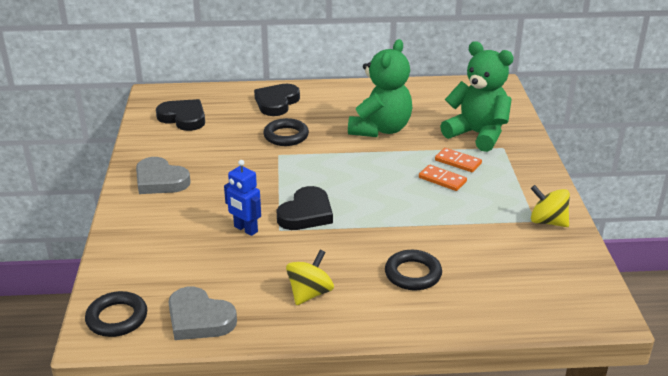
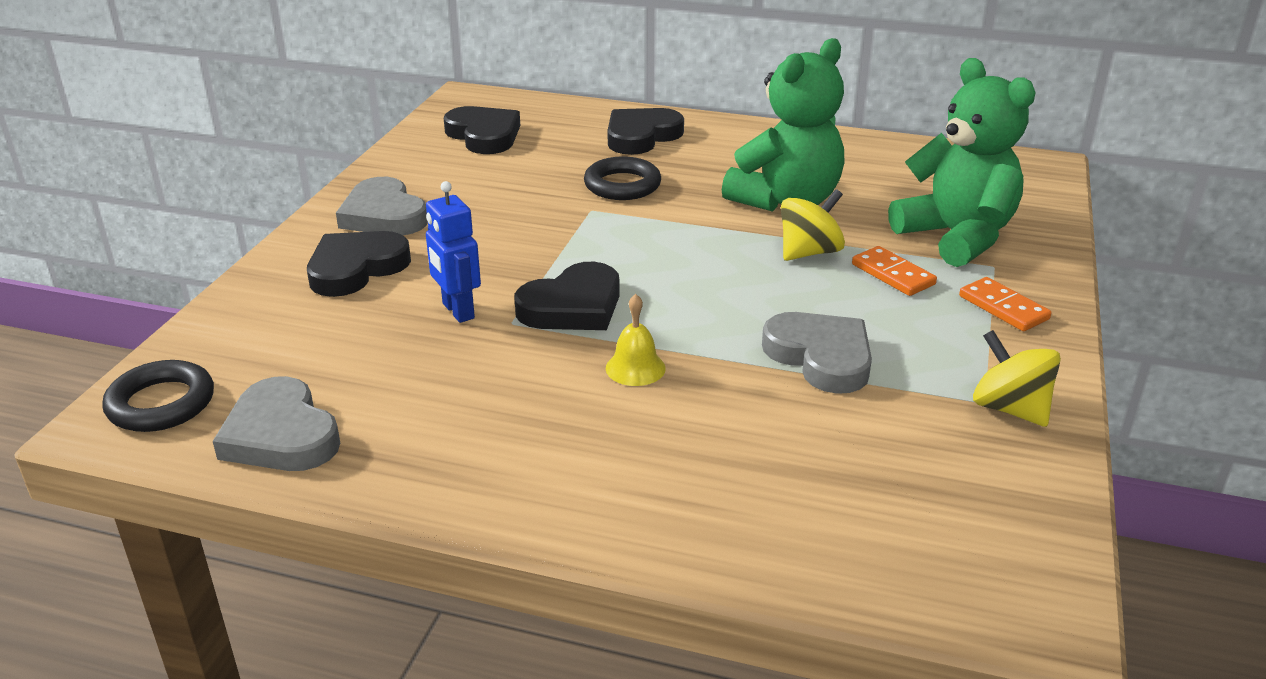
camera: 20 degrees right, 0 degrees up
yellow spinning top [286,250,334,305] -> yellow spinning top moved to [781,189,845,261]
black ring [385,250,442,290] -> none
orange domino [419,165,467,191] -> orange domino moved to [959,277,1051,331]
none -> black heart [307,231,411,297]
none -> yellow bell [606,294,666,386]
none -> grey heart [762,312,872,394]

